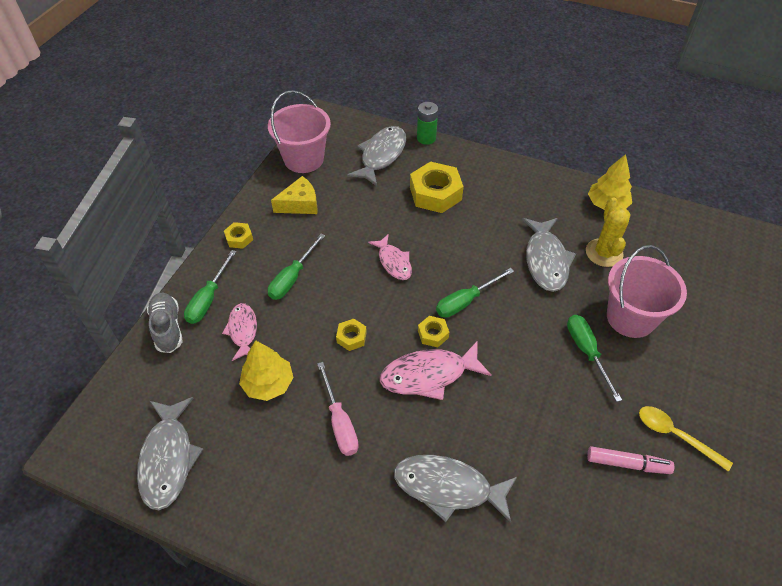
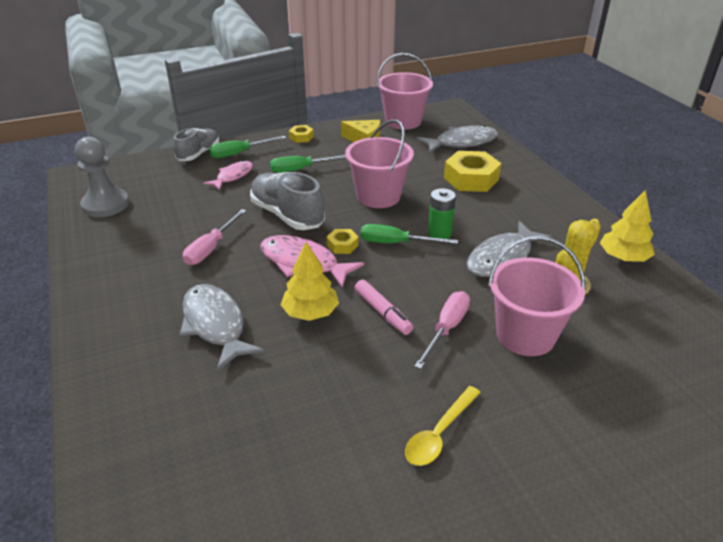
camera: 45 degrees right, 15 degrees down
grey fish [137,397,203,510] -> grey pawn [75,137,129,217]
yellow tree [239,340,294,401] -> yellow tree moved to [281,242,339,321]
yellow nut [336,319,367,351] -> grey shoe [250,172,325,230]
pink fish [368,234,412,280] -> pink bucket [345,119,414,208]
green battery [417,102,438,145] -> green battery moved to [428,188,456,239]
green screwdriver [567,315,622,402] -> pink screwdriver [414,291,470,369]
pink marker [587,446,674,474] -> pink marker moved to [355,279,413,335]
yellow spoon [639,406,733,471] -> yellow spoon turned 135 degrees counterclockwise [405,386,481,466]

